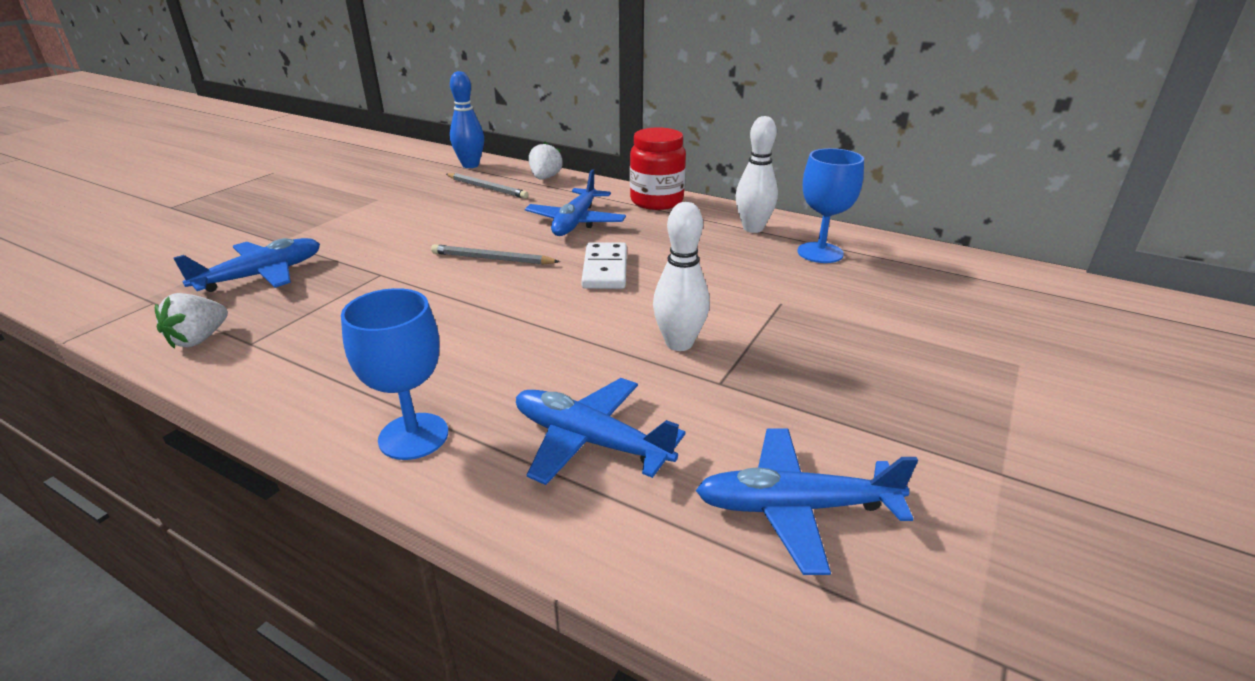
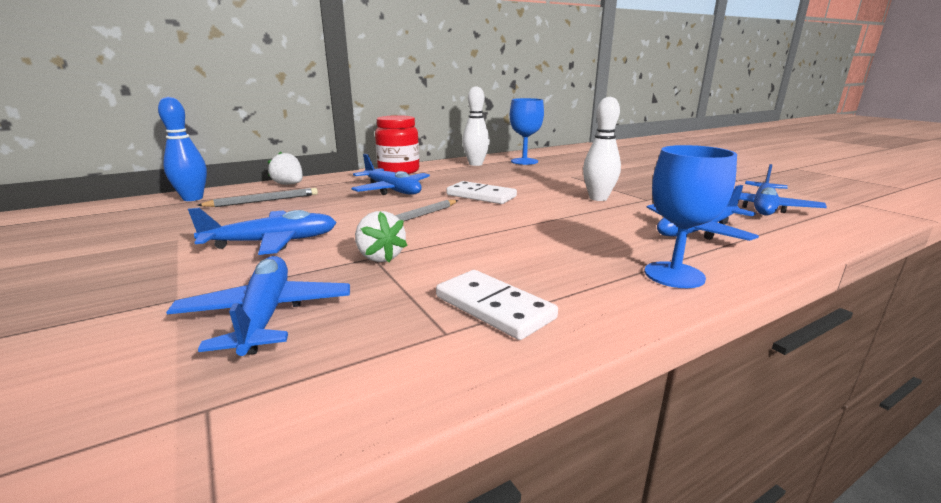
camera: 60 degrees left, 10 degrees down
white strawberry [155,293,228,349] -> white strawberry moved to [355,211,408,262]
none -> blue plane [188,208,337,255]
none -> white domino [436,270,558,340]

